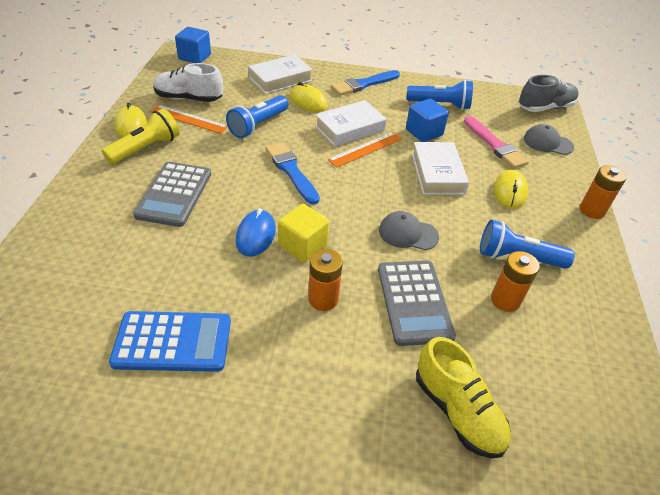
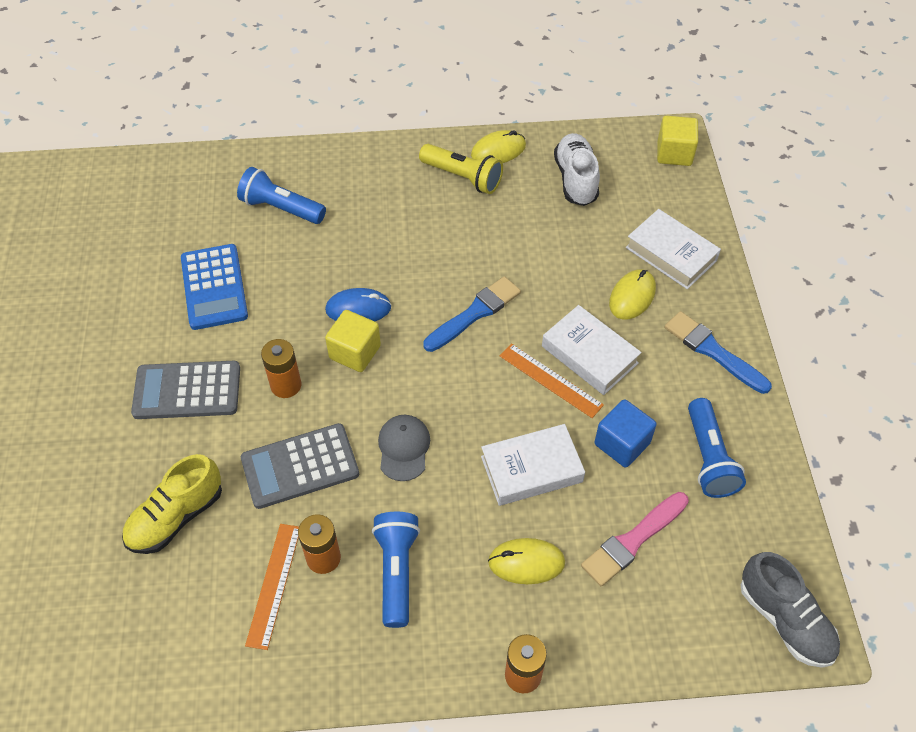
camera: 80 degrees right, 10 degrees up
grey calculator [133,162,211,227] -> grey calculator moved to [131,361,240,419]
orange ruler [150,105,228,134] -> orange ruler moved to [245,524,299,650]
blue cube [175,27,211,63] -> yellow cube [657,116,698,166]
blue flashlight [226,95,288,138] -> blue flashlight moved to [237,167,326,224]
grey cap [524,124,574,155] -> none

